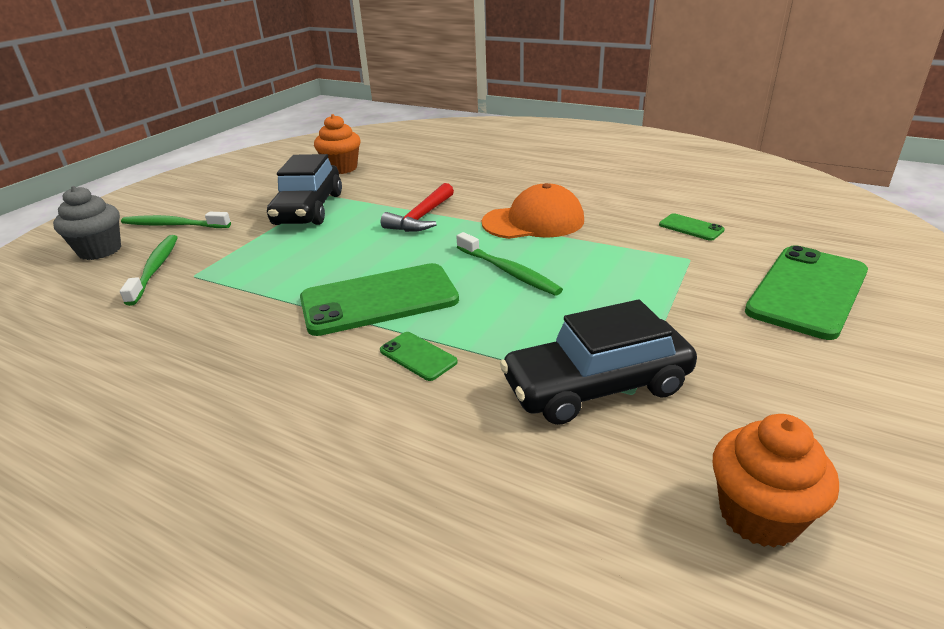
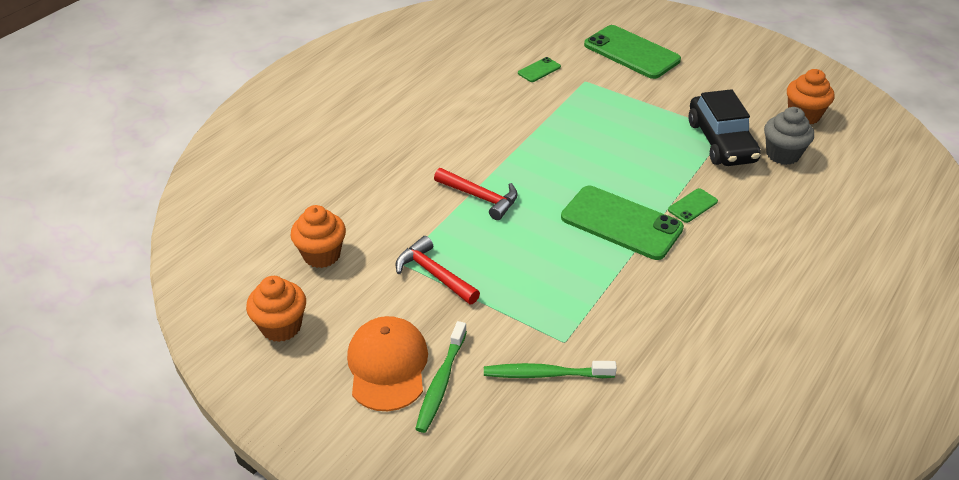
camera: 85 degrees left, 10 degrees up
grey cupcake [53,186,121,260] -> grey cupcake moved to [764,107,814,165]
black car [267,154,342,225] -> red hammer [395,236,480,304]
green phone [300,263,459,336] -> green phone turned 45 degrees counterclockwise [561,186,684,260]
green toothbrush [456,232,563,296] -> none
orange cap [482,183,584,239] -> orange cap moved to [347,316,428,411]
none -> orange cupcake [246,276,306,342]

